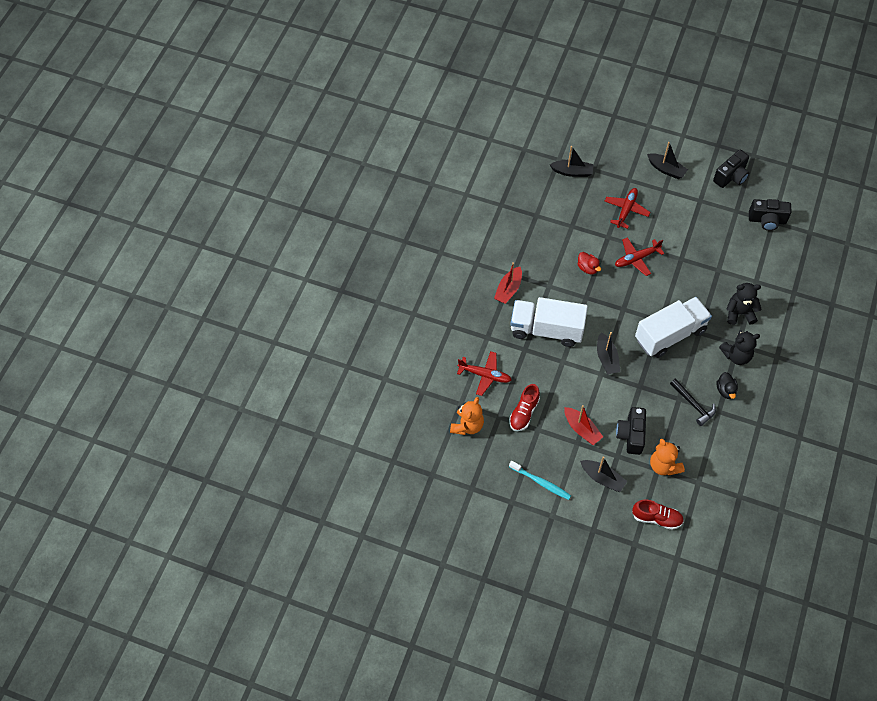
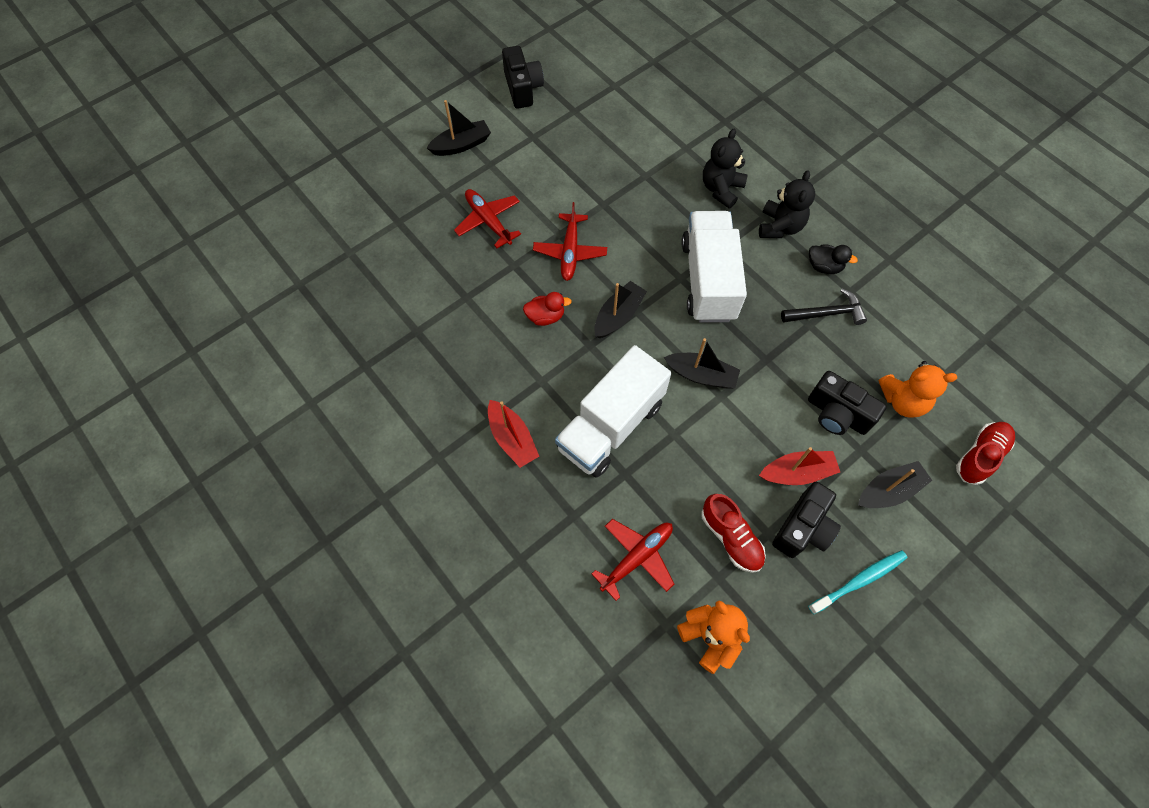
camera: 60 degrees left, 5 degrees up
black boat [550,146,593,177] -> black boat moved to [594,281,647,338]
black camera [749,199,792,231] -> black camera moved to [772,482,841,558]

